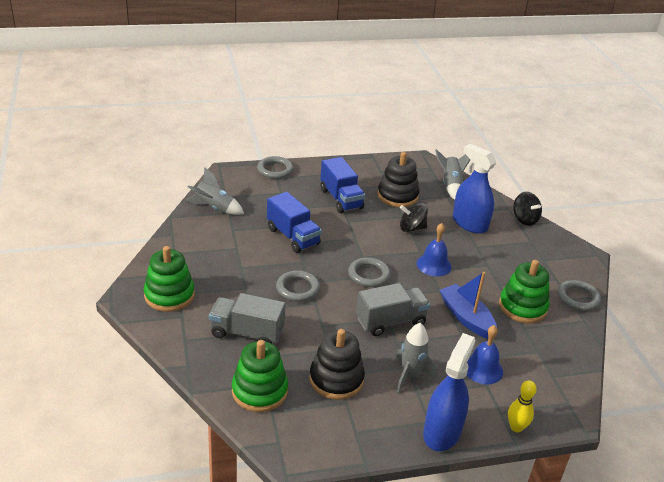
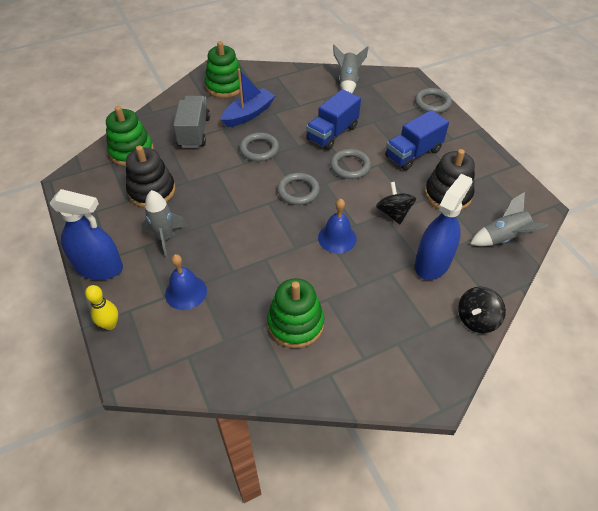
camera: 80 degrees right, 15 degrees up
grey truck [356,283,430,336] -> none
blue boat [440,272,497,339] -> blue boat moved to [221,69,275,127]
grey ring [558,280,601,311] -> grey ring moved to [330,149,371,179]

